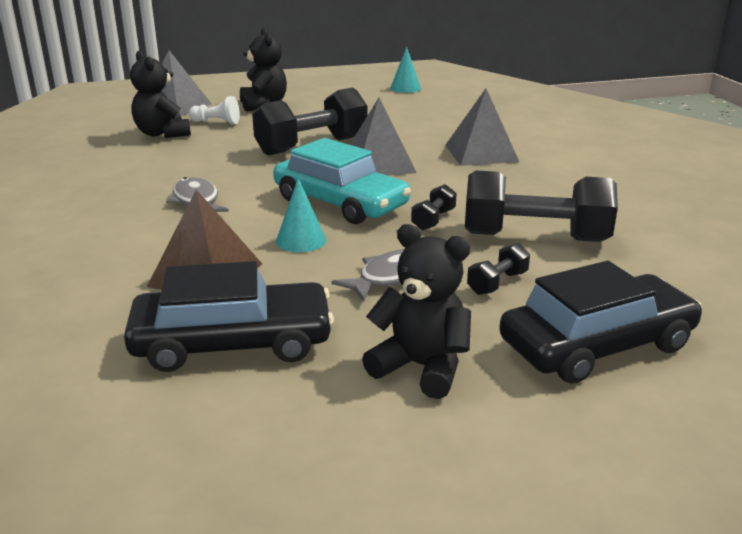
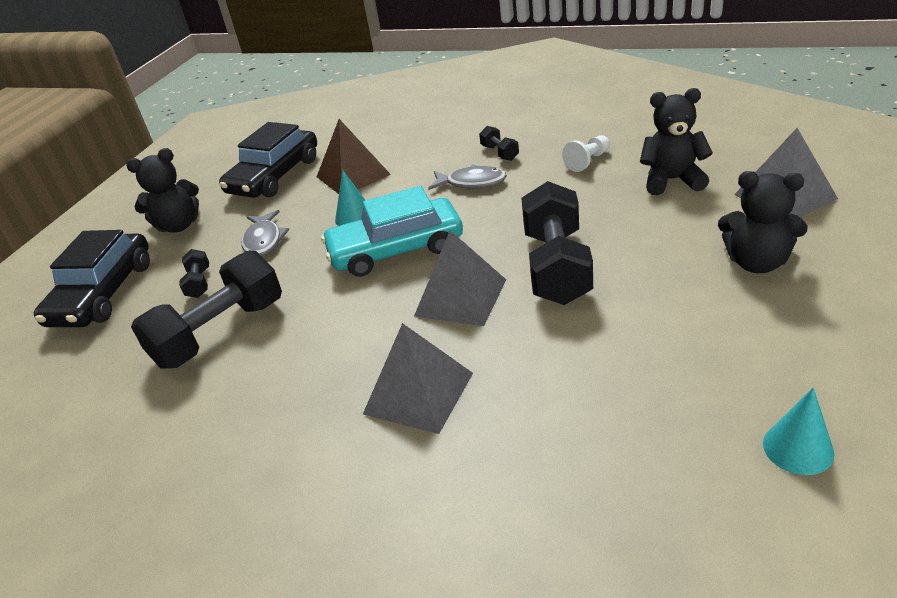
camera: 130 degrees right, 10 degrees up
white pawn [189,96,240,124] -> white pawn moved to [562,135,610,172]
black dumbbell [411,184,457,230] -> black dumbbell moved to [479,126,519,161]

